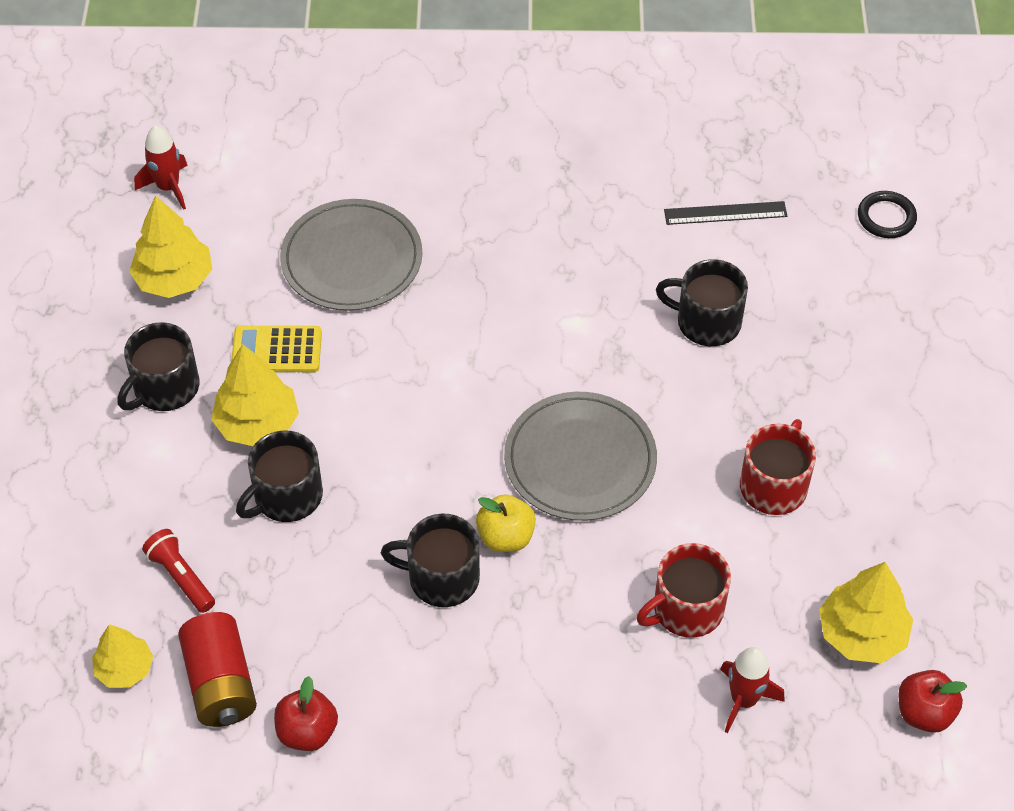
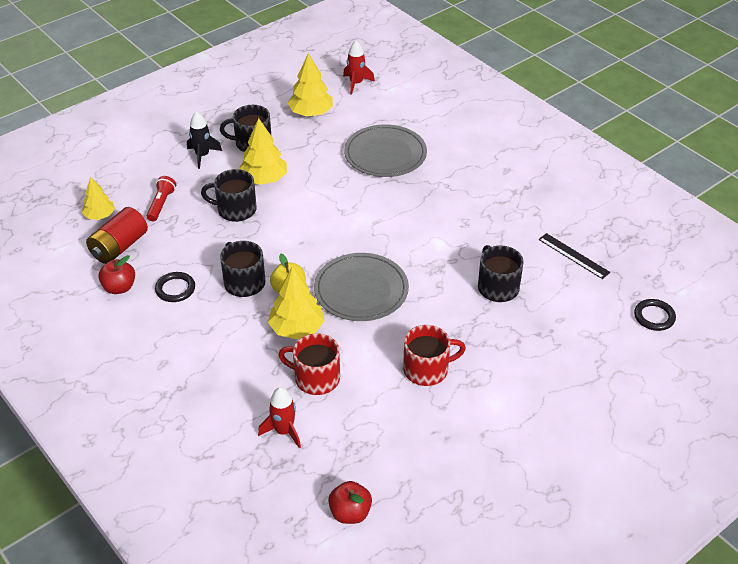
camera: 50 degrees right, 10 degrees down
yellow calculator [231,326,322,372] -> none
yellow tree [819,562,913,663] -> yellow tree moved to [268,266,325,339]
none -> black ring [155,272,195,302]
none -> black rocket [187,111,222,169]

